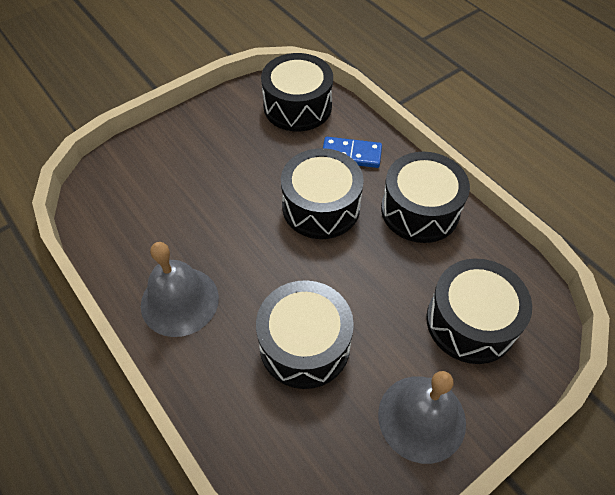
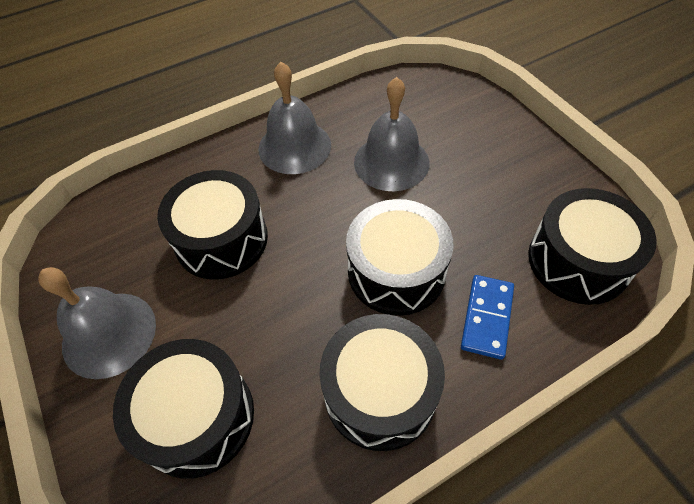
camera: 100 degrees right, 0 degrees up
none -> grey bell [354,77,429,191]

